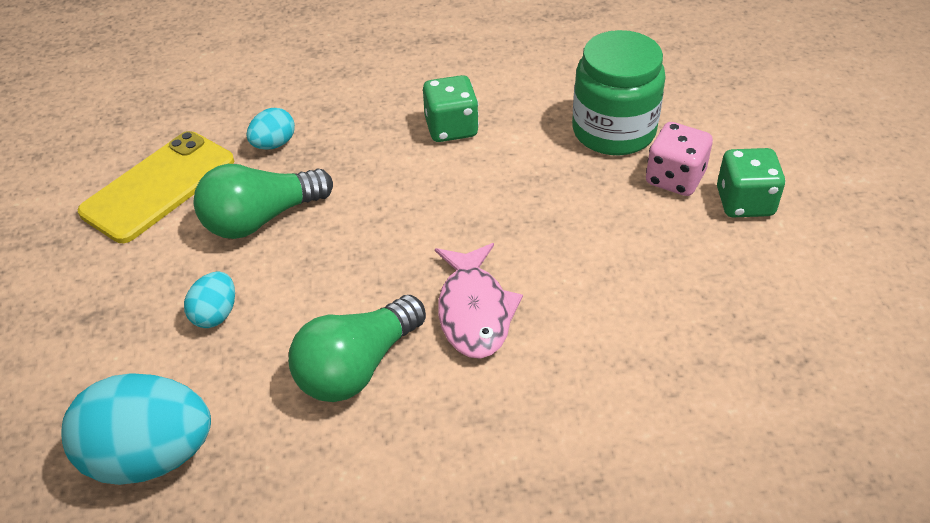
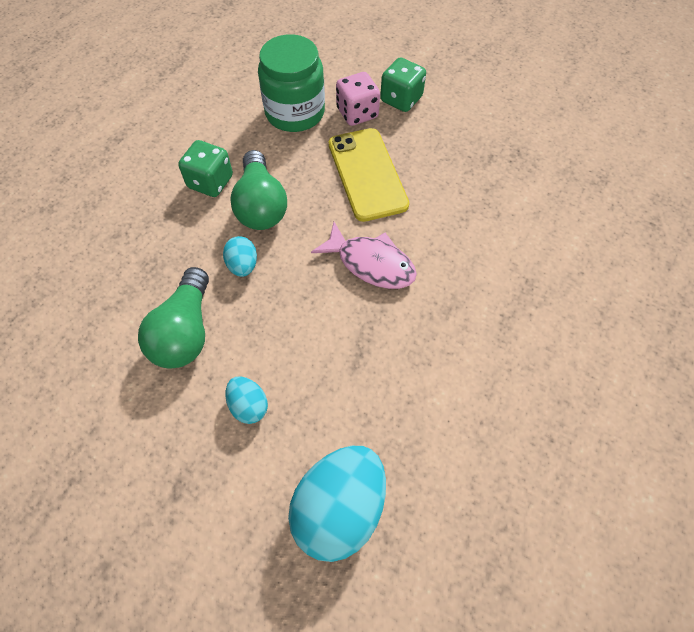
camera: 55 degrees left, 15 degrees up
yellow phone [78,131,234,243] -> yellow phone moved to [329,128,409,222]
turquoise egg [246,108,295,150] -> turquoise egg moved to [223,236,257,277]
green light bulb [289,295,426,402] -> green light bulb moved to [230,150,287,230]

